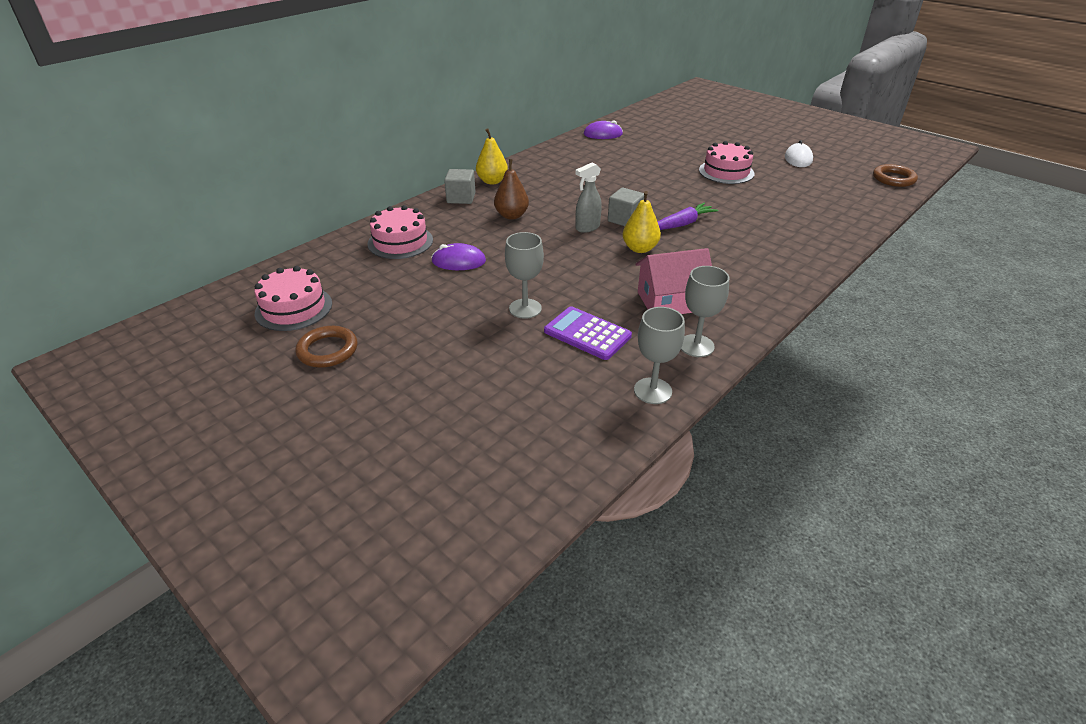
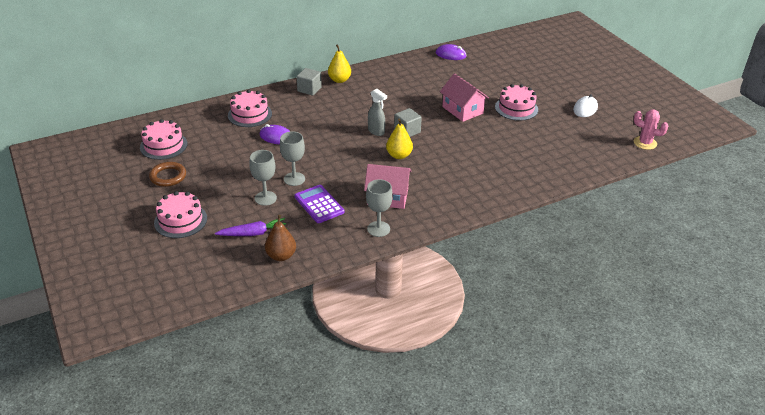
camera: 20 degrees right, 0 degrees up
brown pear [494,159,529,220] -> brown pear moved to [265,215,296,261]
grey spray bottle [575,162,602,233] -> grey spray bottle turned 120 degrees counterclockwise [368,89,387,136]
grey goblet [634,307,685,404] -> grey goblet moved to [249,150,277,206]
purple carrot [657,203,718,230] -> purple carrot moved to [215,218,287,236]
brown ring [873,164,918,187] -> pink cactus [634,109,668,150]
none -> pink cake [154,191,207,238]
none -> pink house [440,73,489,122]

